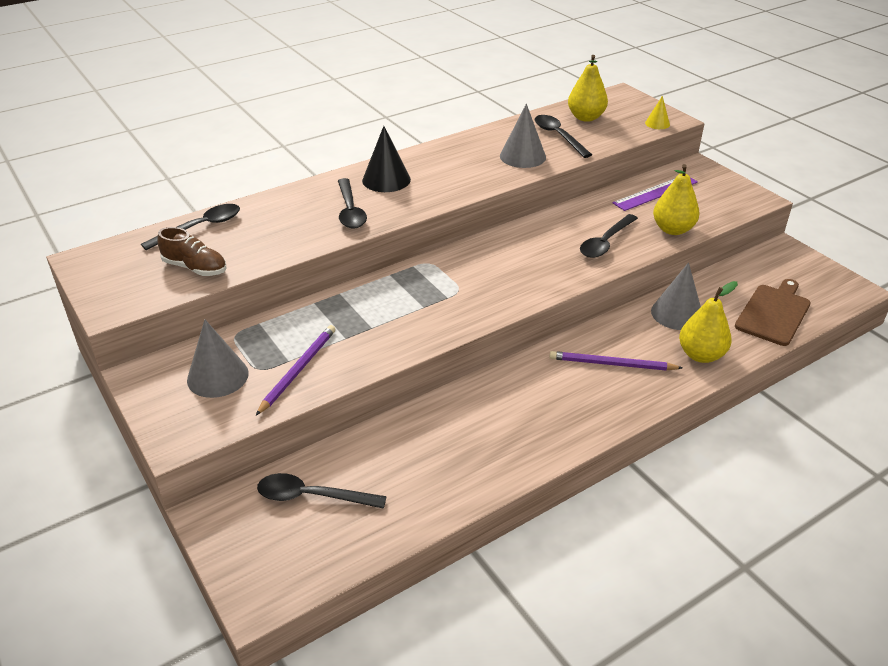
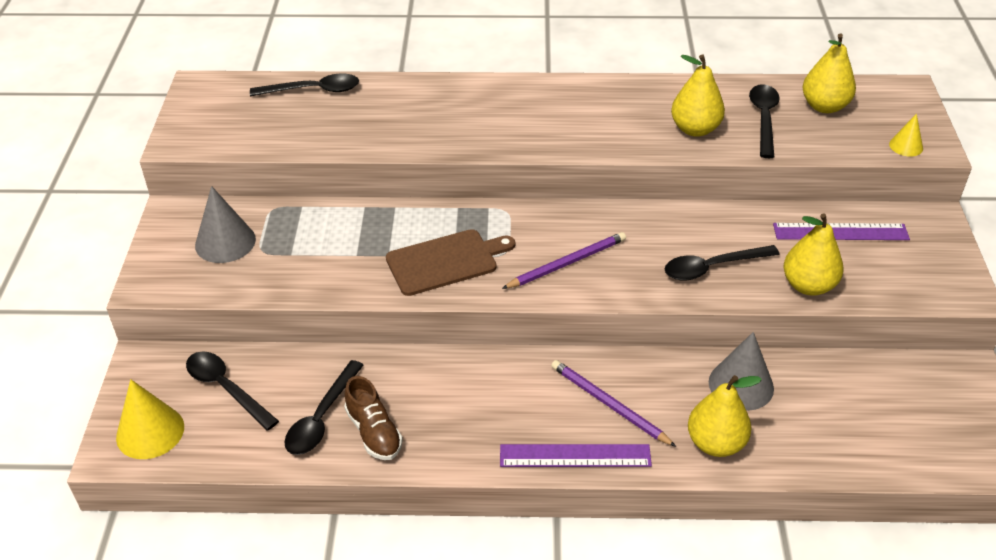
camera: 35 degrees right, 5 degrees up
brown shoe [157,227,226,276] -> brown shoe moved to [344,376,403,460]
purple pencil [256,325,336,415] -> purple pencil moved to [502,232,626,289]
black spoon [338,178,367,228] -> black spoon moved to [285,360,364,455]
black cone [362,126,411,192] -> none
grey cone [500,104,546,168] -> yellow pear [671,54,725,137]
brown cutting board [735,279,811,346] -> brown cutting board moved to [386,229,515,296]
none -> yellow cone [116,379,184,459]
none -> purple ruler [500,444,652,467]

